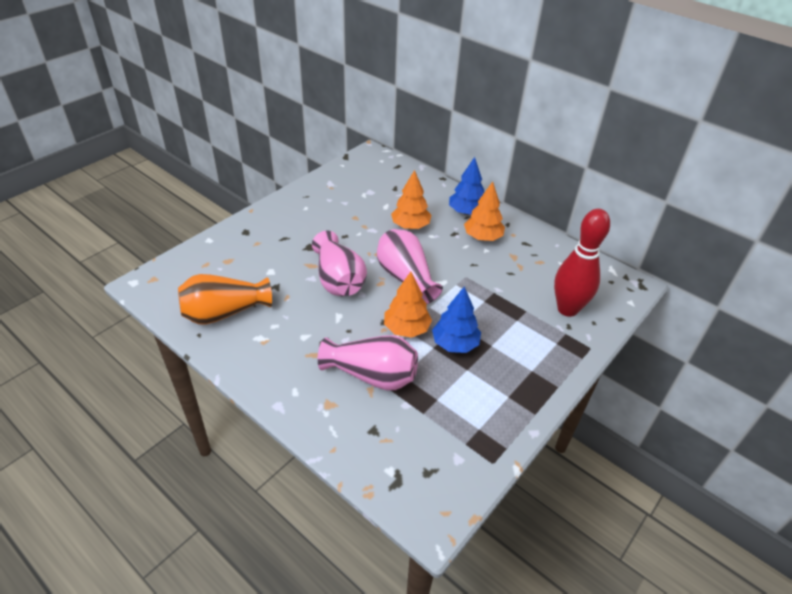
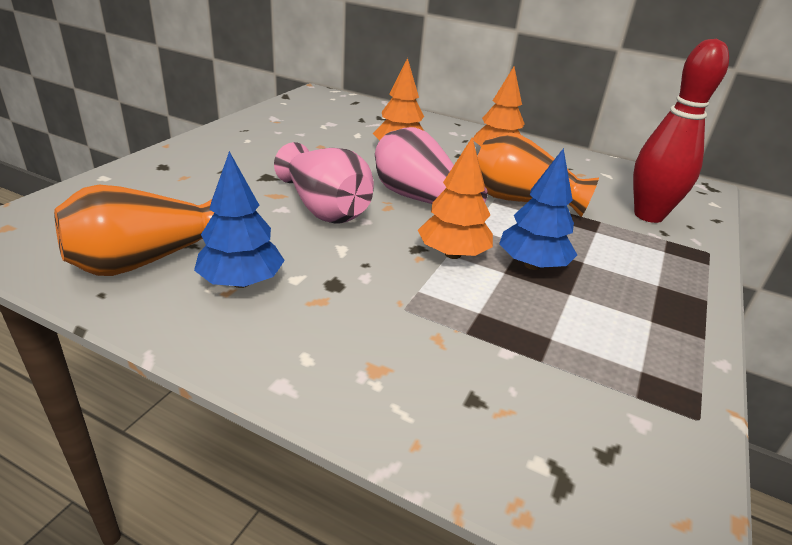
camera: 15 degrees left, 10 degrees down
pink vase [318,335,418,390] -> none
blue tree [449,157,484,215] -> blue tree moved to [194,151,285,288]
none -> orange vase [477,132,599,217]

